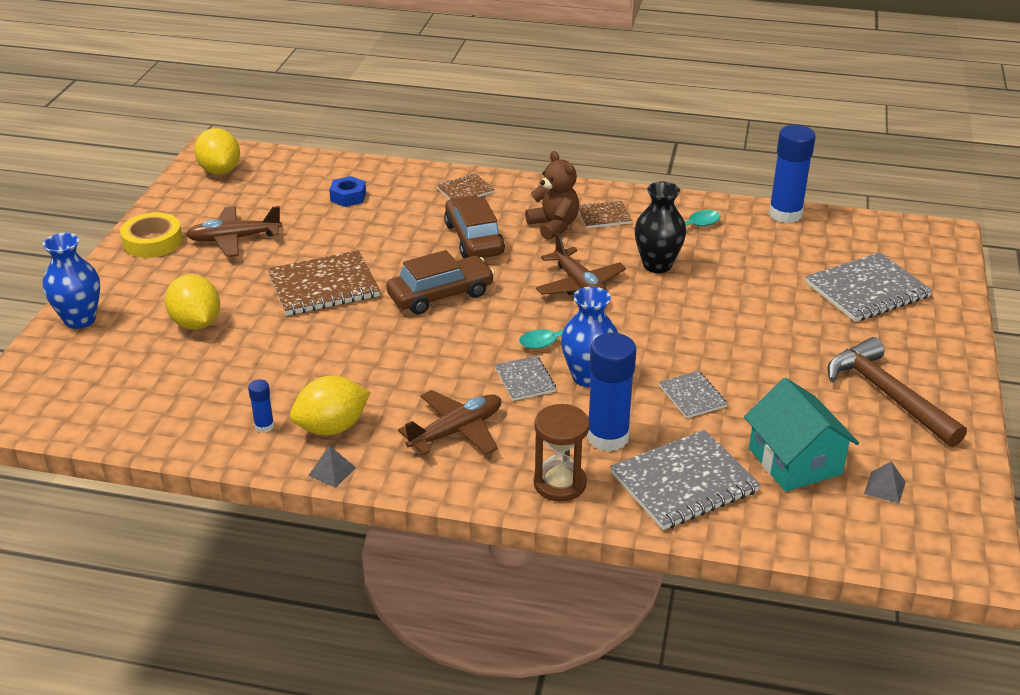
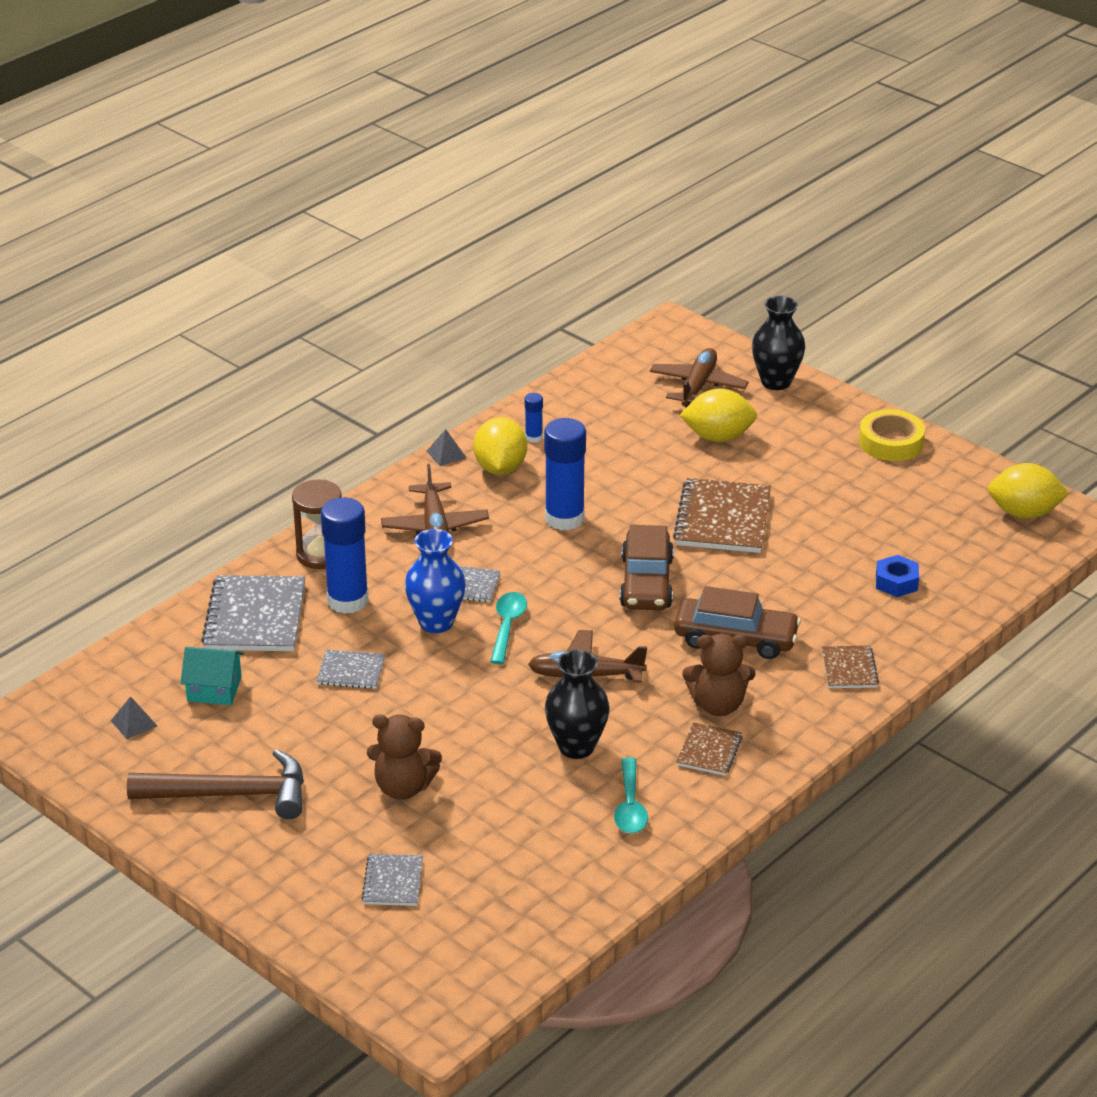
camera: 120 degrees right, 0 degrees up
blue vase [43,233,100,329] -> black vase [752,296,805,390]
brown plane [186,206,282,257] -> brown plane moved to [650,348,749,407]
turquoise house [744,378,859,492] -> turquoise house [180,647,244,705], size x0.66
blue glue stick [769,125,816,223] -> blue glue stick moved to [544,418,586,530]
grey notebook [806,252,932,322] -> grey notebook [362,854,423,906], size x0.53
none -> brown teddy bear [367,714,442,800]

